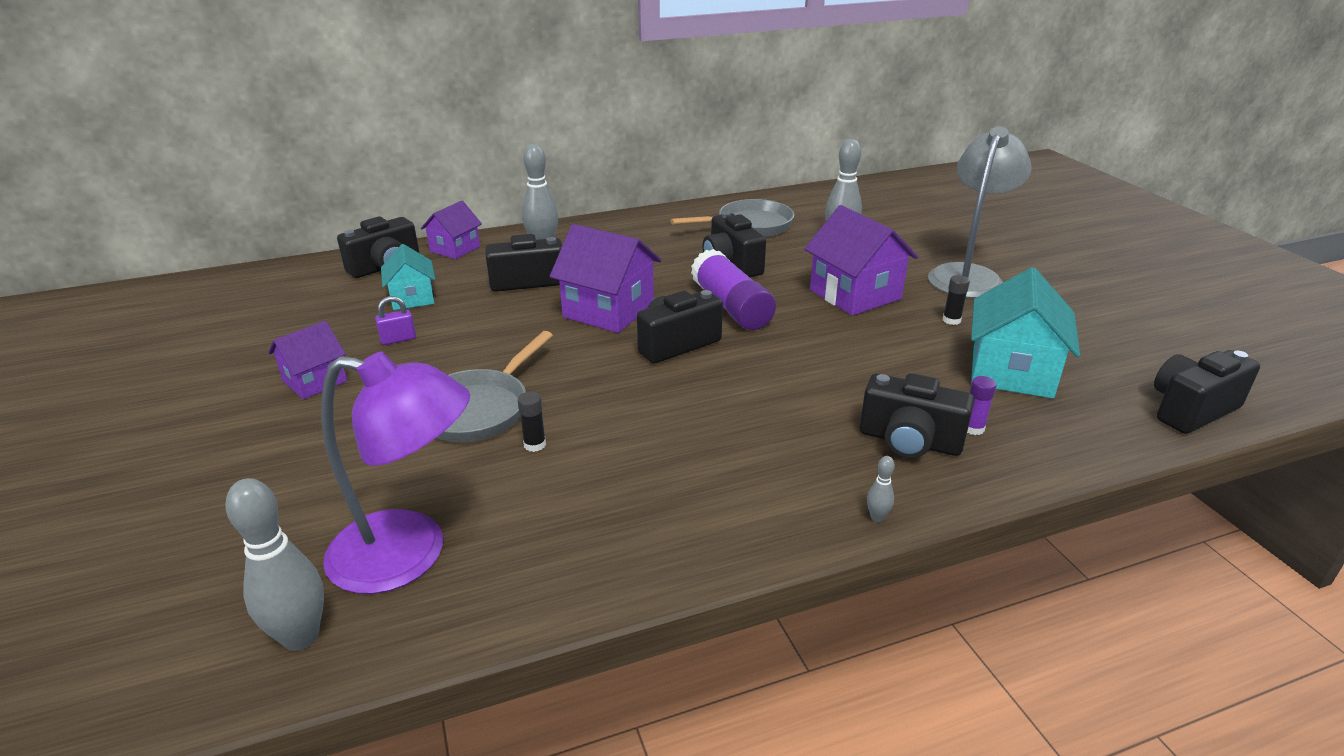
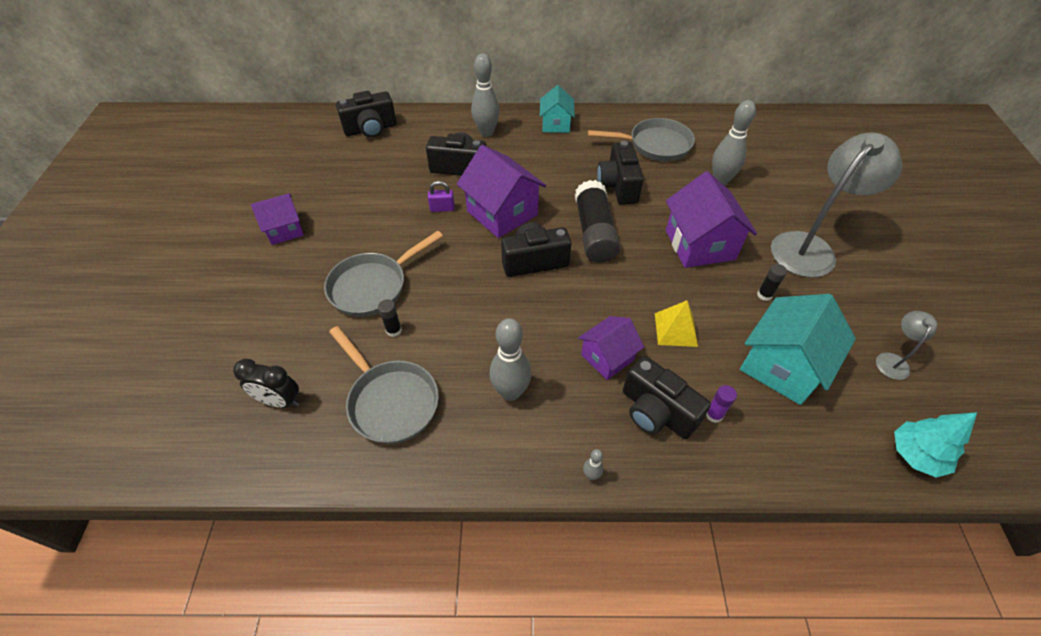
camera: 20 degrees right, 20 degrees up
grey bowling pin [226,478,324,651] -> grey bowling pin moved to [490,318,531,401]
purple lamp [321,352,470,594] -> black clock [233,359,299,408]
purple padlock [375,296,416,345] -> purple padlock moved to [428,181,455,212]
turquoise house [381,244,435,310] -> turquoise house moved to [540,85,575,133]
purple house [421,201,482,259] -> purple house moved to [578,316,644,380]
purple glue stick [691,249,776,330] -> black glue stick [575,180,620,263]
black camera [1154,350,1260,434] -> turquoise tree [894,412,977,478]
none -> grey pan [329,326,439,444]
none -> yellow pyramid [655,301,698,347]
none -> grey lamp [876,311,937,380]

